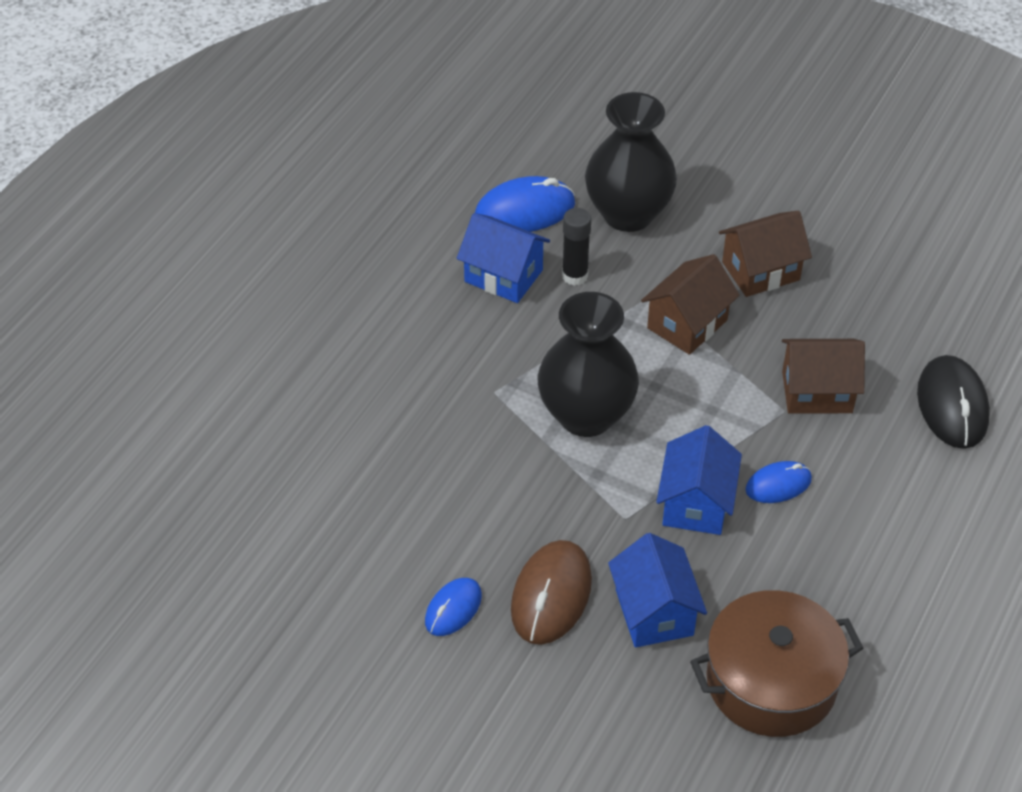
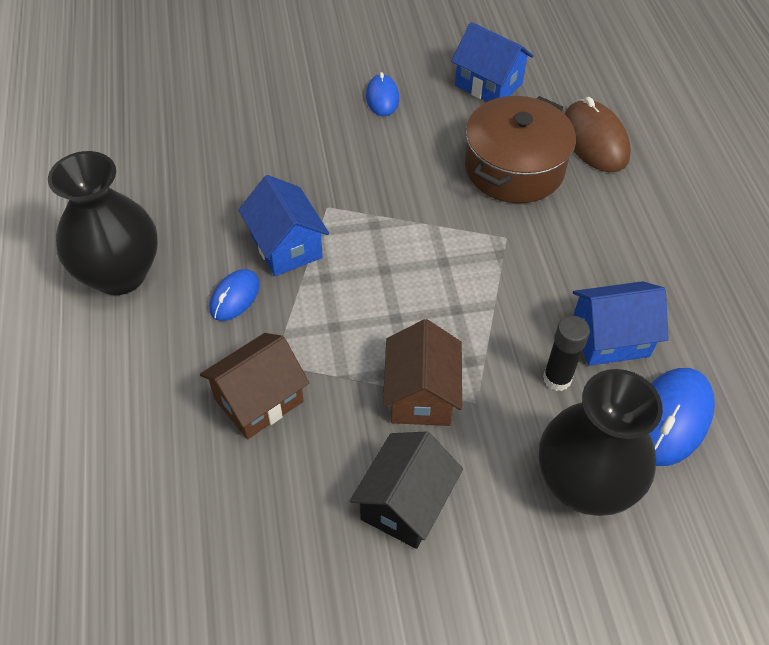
camera: 140 degrees right, 5 degrees up
brown mouse [511,540,592,645] -> brown mouse moved to [564,97,631,172]
black vase [538,292,639,437] -> black vase moved to [48,151,158,295]
blue house [608,533,707,648] -> blue house moved to [451,22,533,102]
brown pot [690,590,863,737] -> brown pot moved to [465,96,576,203]
brown house [719,211,812,297] -> black house [350,431,463,549]
black mouse [917,355,990,449] -> none

